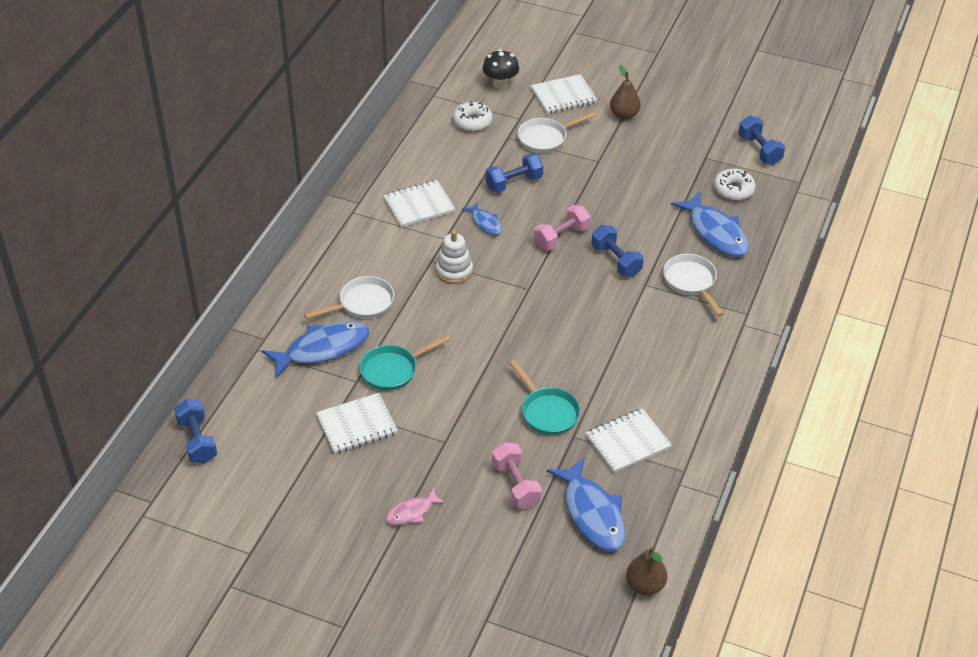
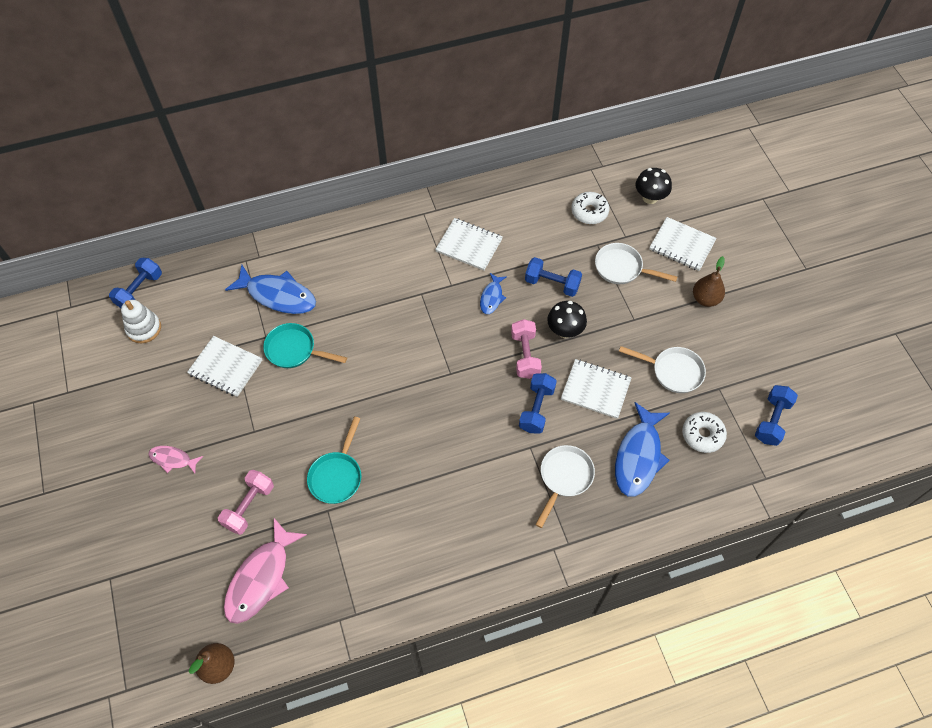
camera: 50 degrees right, 15 degrees up
white pan [304,276,394,319] -> white pan moved to [619,346,706,393]
white stacking toy [436,230,473,284] -> white stacking toy moved to [121,300,161,343]
pink dumbbell [534,205,591,251] -> pink dumbbell turned 75 degrees clockwise [511,319,542,379]
blue fish [547,457,625,551] -> pink fish [224,518,307,624]
white notebook [585,408,672,473] -> white notebook moved to [561,359,632,419]
none -> black mushroom [547,301,587,338]

